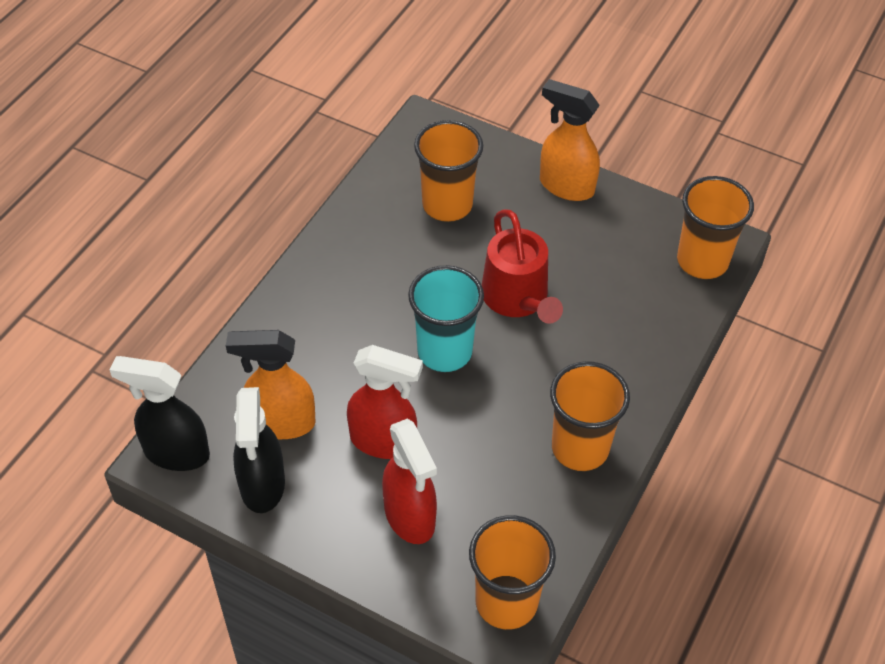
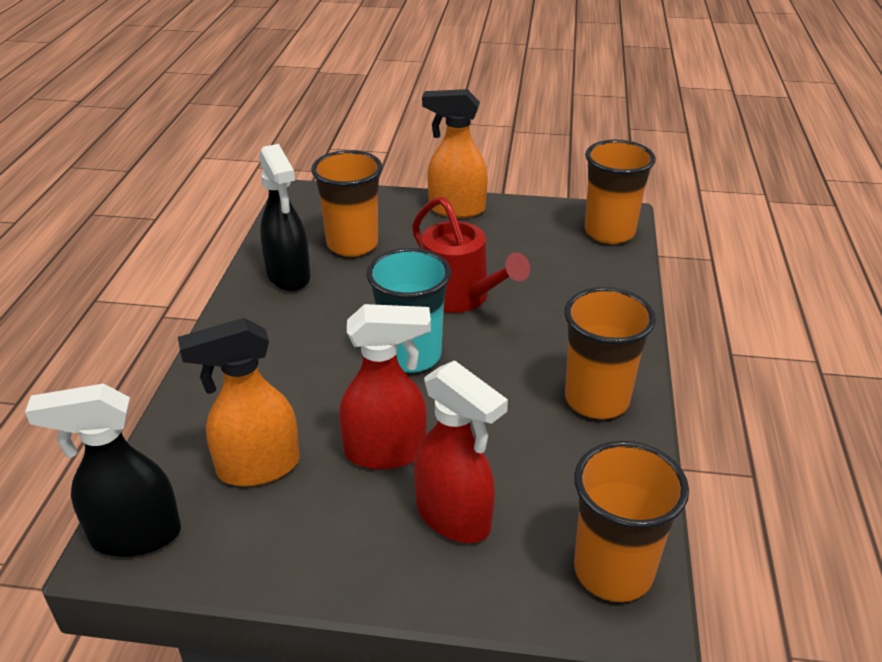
camera: 20 degrees left, 15 degrees down
black spray bottle [233,387,285,513] -> black spray bottle moved to [259,144,310,291]

